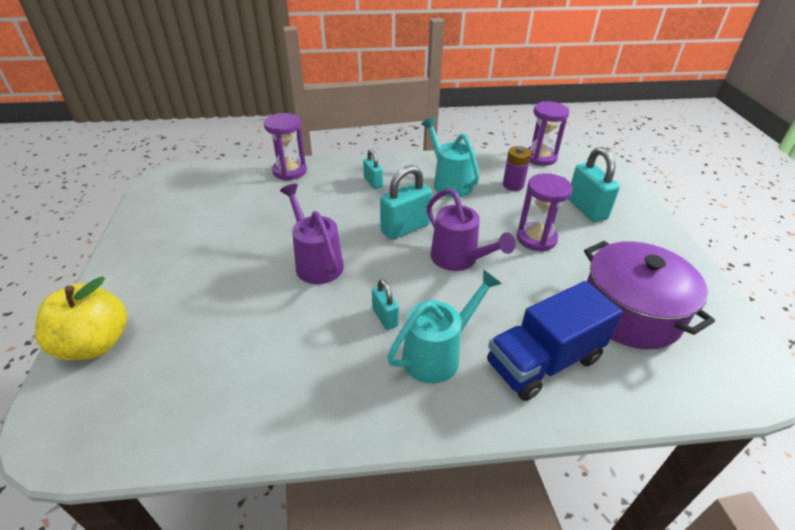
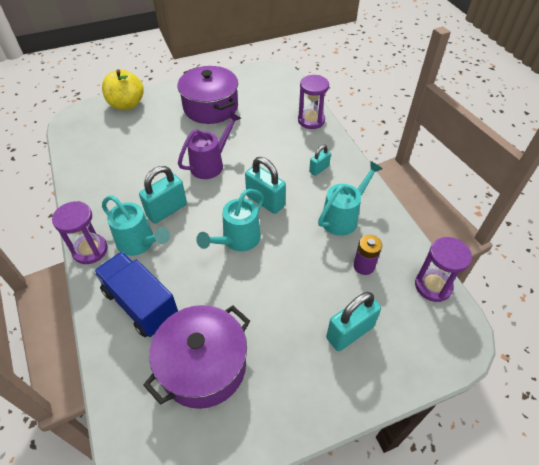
camera: 75 degrees right, 10 degrees up
turquoise padlock [372,279,399,330] -> turquoise padlock [139,166,187,224], size x1.74
purple watering can [427,188,516,271] -> turquoise watering can [196,189,264,251]
purple hourglass [517,173,573,252] -> purple hourglass moved to [52,201,107,264]
none -> purple pot [178,66,238,124]

